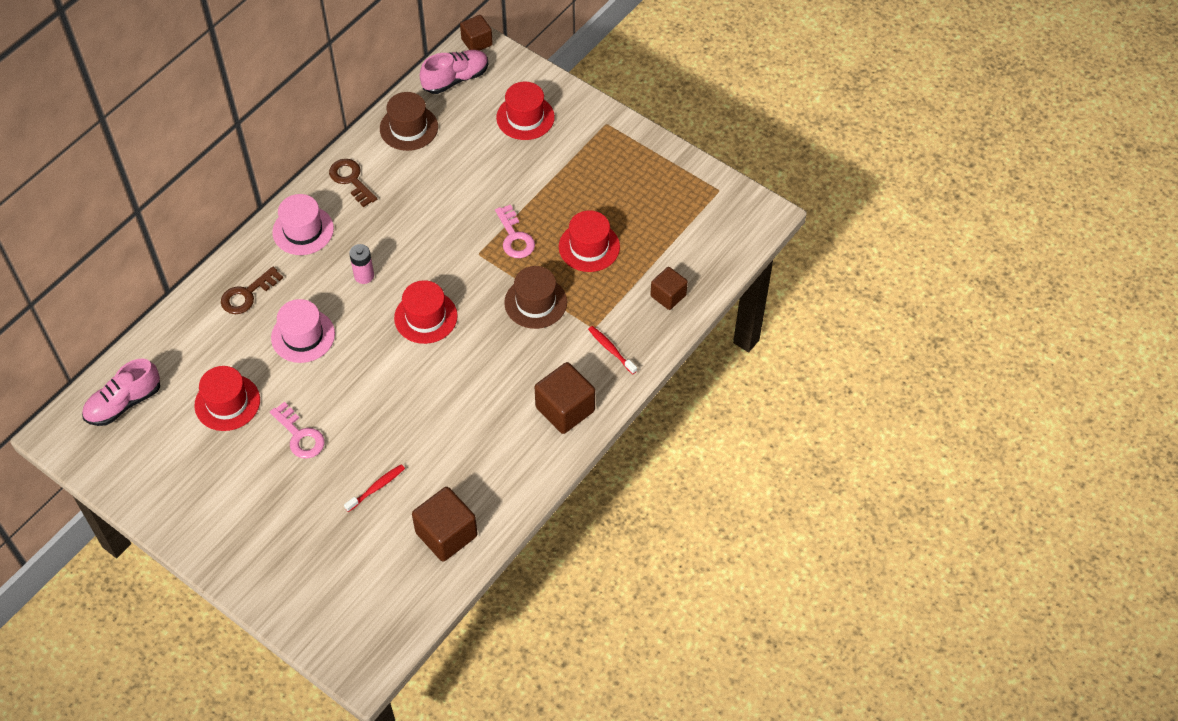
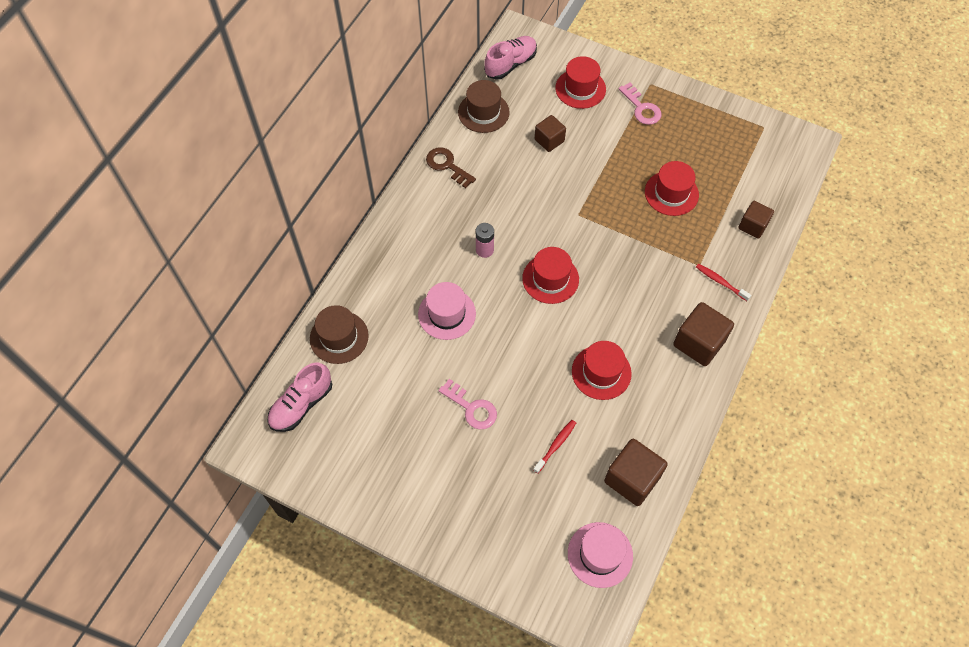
camera: 10 degrees left, 5 degrees up
red hat [194,366,260,431] -> red hat moved to [572,341,632,400]
brown key [221,266,283,314] -> none
pink hat [272,194,334,255] -> pink hat moved to [568,522,633,588]
brown cube [460,15,493,51] -> brown cube moved to [535,115,566,152]
pink key [495,205,535,258] -> pink key moved to [618,82,661,125]
brown hat [504,266,567,329] -> brown hat moved to [310,305,369,364]

